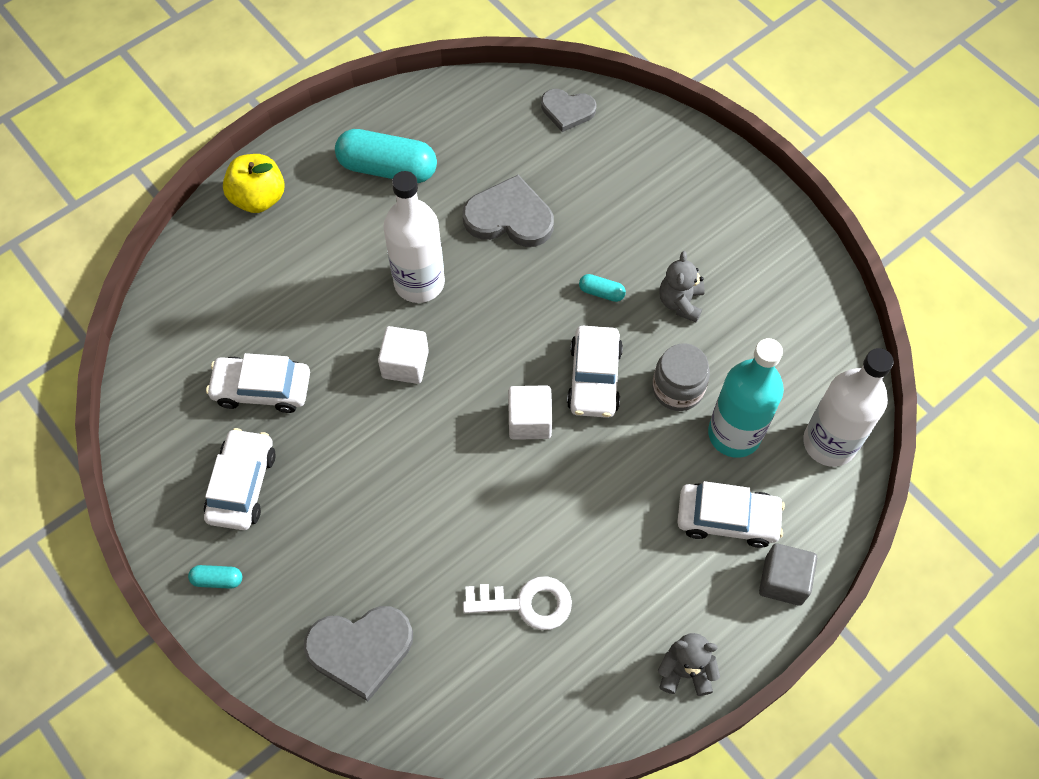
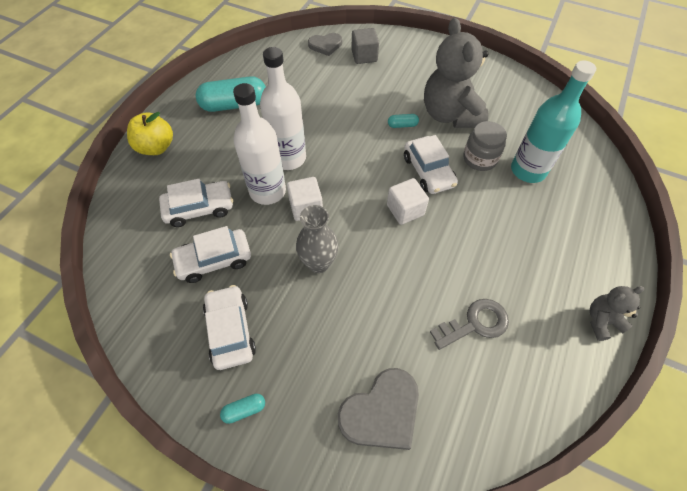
camera: 25 degrees left, 5 degrees down
grey heart [463,175,554,247] -> none
white key [463,576,572,630] -> grey key [430,299,509,350]
grey teddy bear [660,251,705,323] -> grey teddy bear [424,18,489,128], size x2.05
white car [678,481,785,548] -> white car moved to [159,179,233,227]
grey cube [759,543,817,606] -> grey cube moved to [351,28,379,64]
white bottle [803,348,894,467] -> white bottle moved to [233,83,286,205]
none -> grey vase [296,205,338,273]

